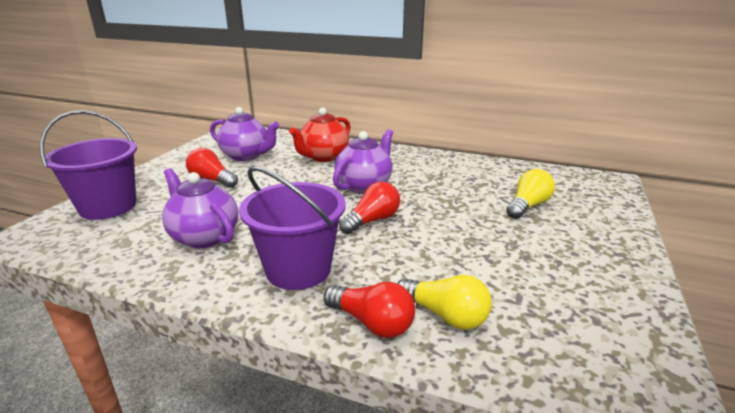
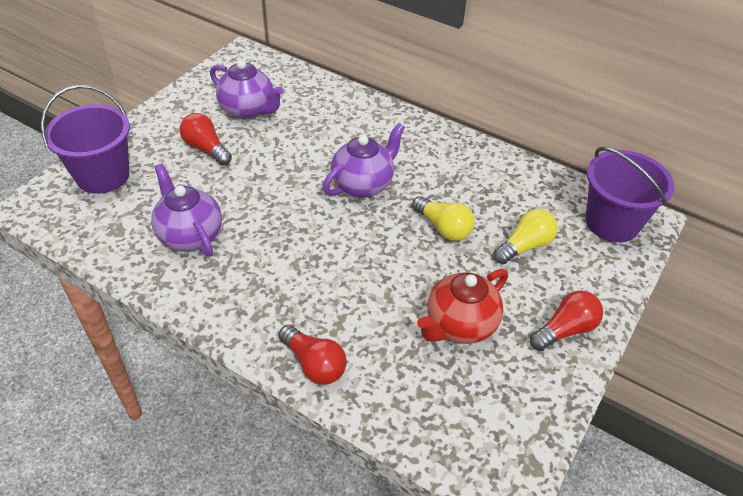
camera: 10 degrees right, 20 degrees up
purple bucket [239,166,346,290] -> purple bucket moved to [586,147,675,242]
red teapot [289,108,350,162] -> red teapot moved to [417,269,508,344]
red light bulb [339,182,400,234] -> red light bulb moved to [530,290,603,351]
yellow light bulb [398,275,492,330] -> yellow light bulb moved to [412,196,475,241]

